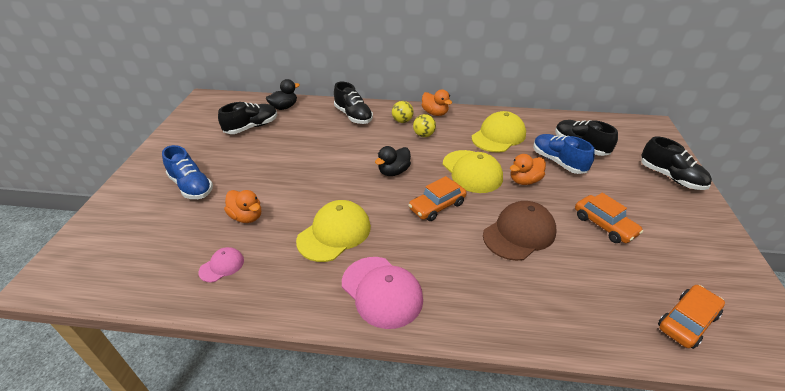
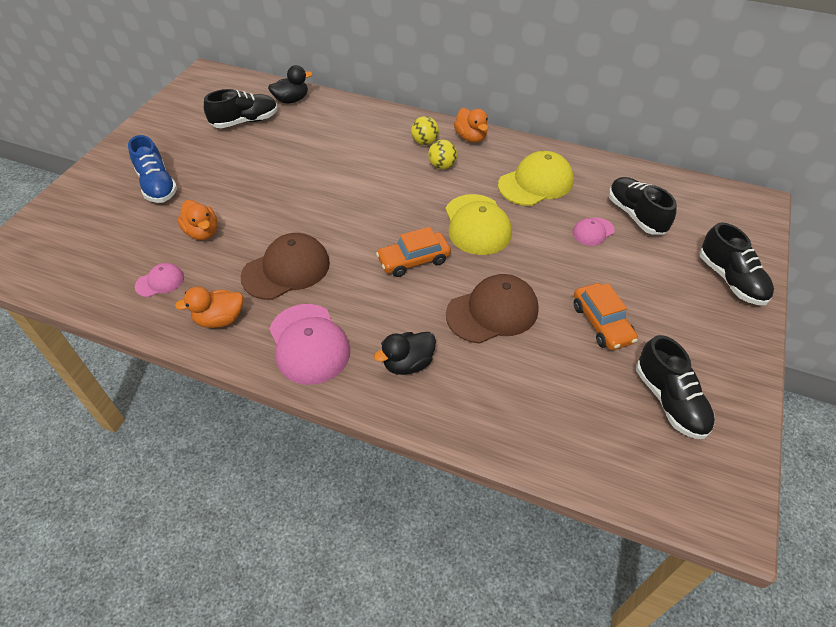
camera: 15 degrees right, 10 degrees up
yellow cap [296,200,371,262] -> brown cap [241,233,330,300]
black shoe [334,82,373,124] -> black shoe moved to [636,335,715,439]
black duck [375,146,411,176] -> black duck moved to [374,332,436,375]
orange duck [510,154,546,185] -> orange duck moved to [175,286,243,328]
blue shoe [533,134,595,174] -> pink cap [573,217,615,246]
orange car [658,285,725,349] -> none

